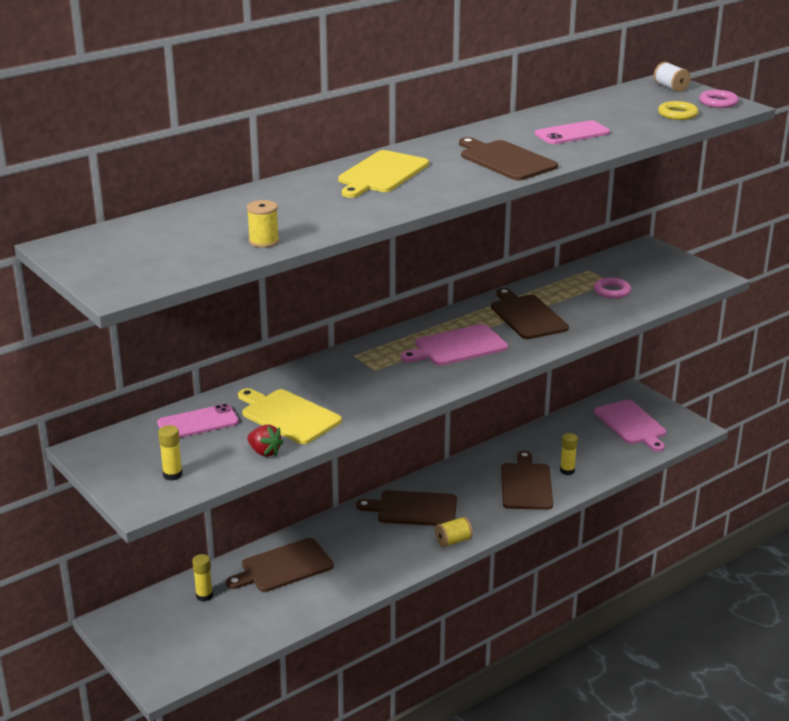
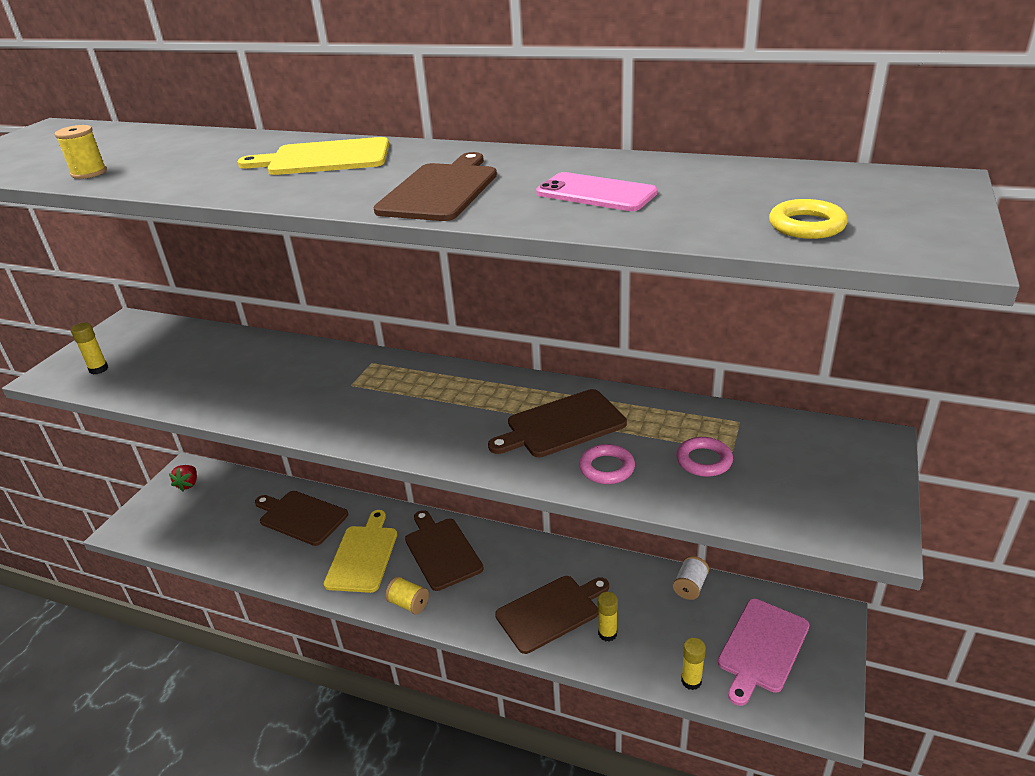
camera: 60 degrees right, 5 degrees up
pink phone [157,404,239,438] -> none
yellow glue stick [192,554,213,602] -> yellow glue stick moved to [681,638,706,690]
yellow cutting board [238,388,342,444] -> yellow cutting board moved to [324,510,397,593]
red strawberry [247,424,284,457] -> red strawberry moved to [169,465,197,491]
pink cutting board [401,324,508,366] -> none
brown cutting board [491,288,569,339] -> brown cutting board turned 150 degrees counterclockwise [488,389,627,457]
white spool [654,62,691,92] -> white spool moved to [673,556,709,600]
pink ring [699,90,739,108] -> pink ring moved to [579,444,635,484]

